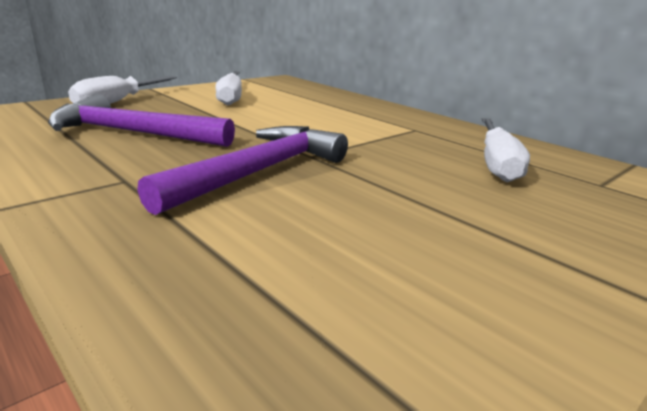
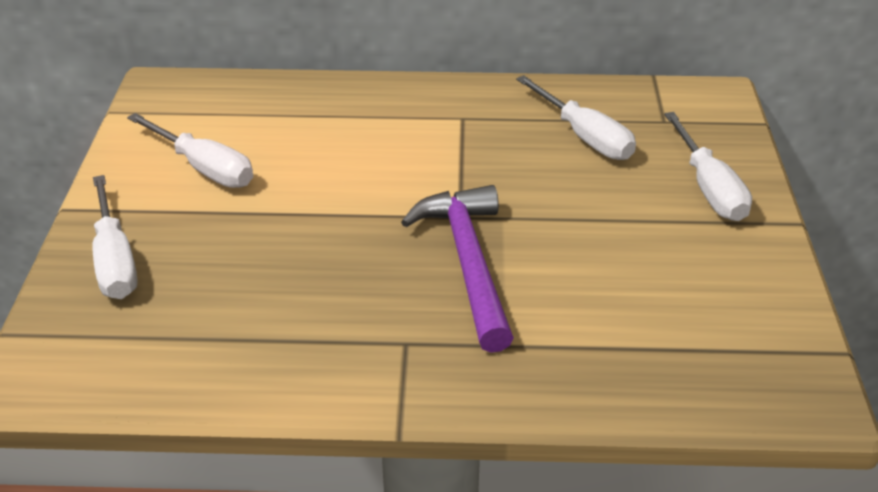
camera: 45 degrees left, 15 degrees up
purple hammer [48,94,235,147] -> none
none -> white screwdriver [664,112,752,221]

